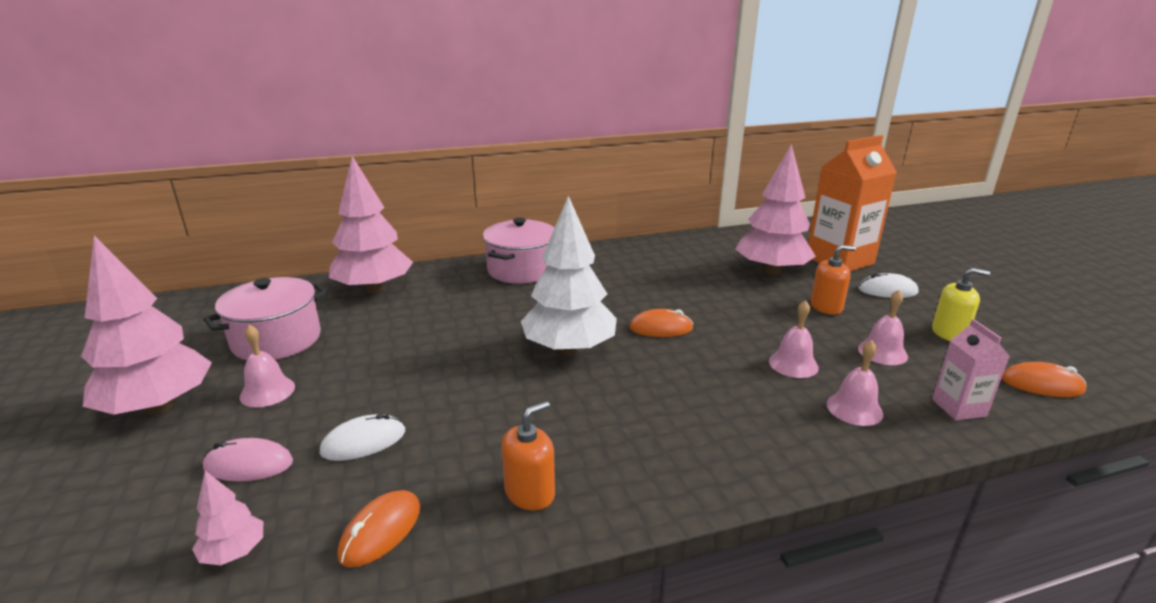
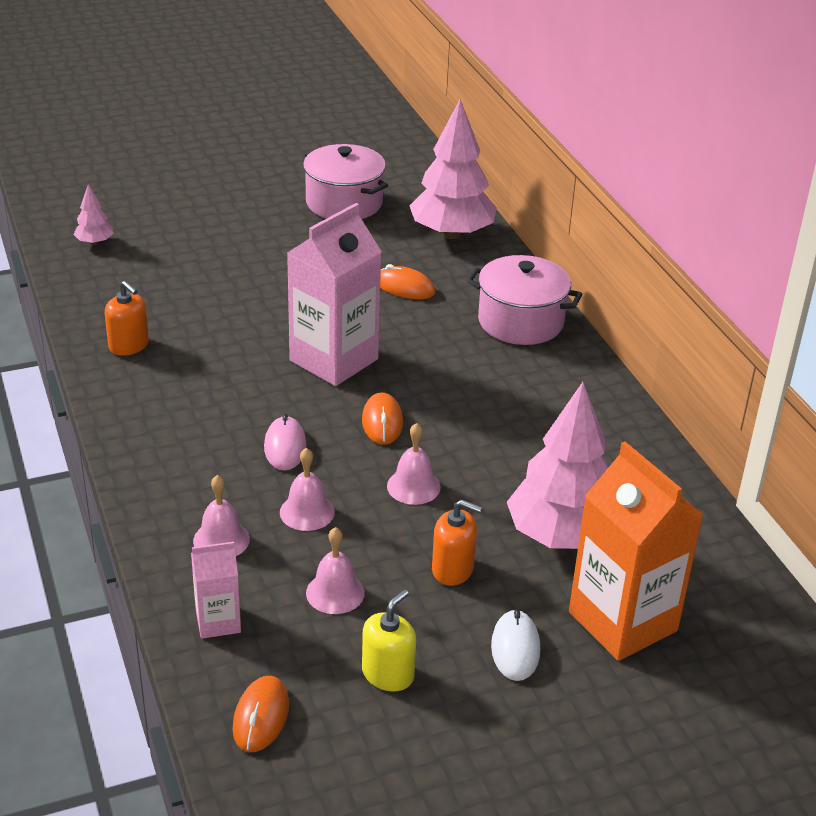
camera: 85 degrees right, 10 degrees up
pink tree [81,236,212,415] -> none
pink mouse [203,438,293,482] -> pink mouse moved to [264,414,306,471]
pink bell [240,325,295,407] -> pink bell moved to [387,423,440,505]
white mouse [320,413,405,461] -> none
orange mouse [337,490,421,567] -> orange mouse moved to [380,264,435,299]
white tree [521,196,617,355] -> pink carton [287,203,382,386]
orange soap dispenser [811,245,856,315] -> orange soap dispenser turned 60 degrees counterclockwise [432,499,482,586]
yellow soap dispenser [932,268,990,341] -> yellow soap dispenser turned 150 degrees counterclockwise [362,589,416,691]

